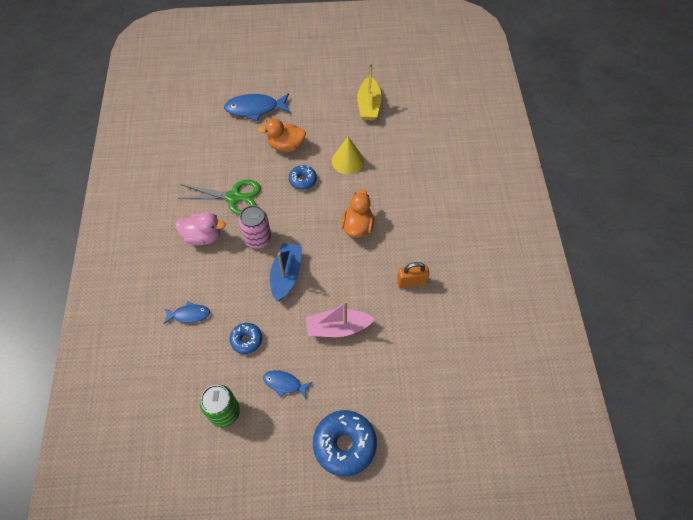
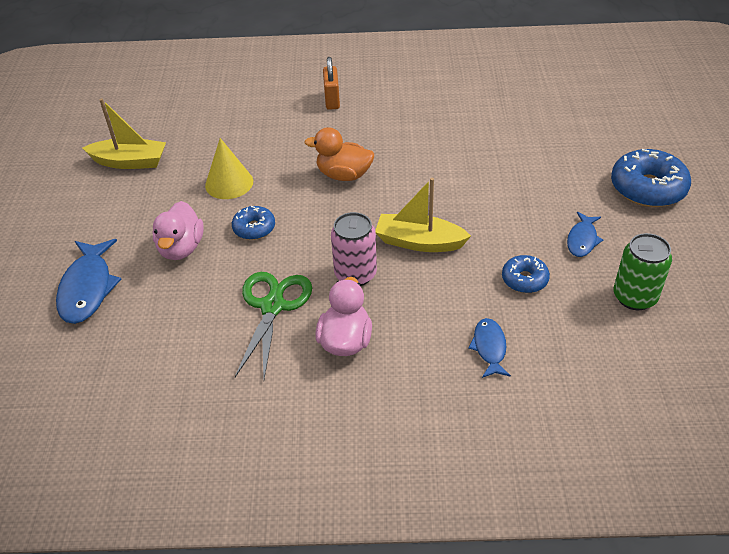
camera: 85 degrees left, 15 degrees down
orange duck [258,118,306,152] -> pink duck [153,201,204,260]
blue boat [270,243,301,301] -> yellow boat [375,178,471,252]
pink boat [306,301,374,337] -> none
orange padlock [397,262,430,288] -> orange padlock moved to [323,57,340,110]

